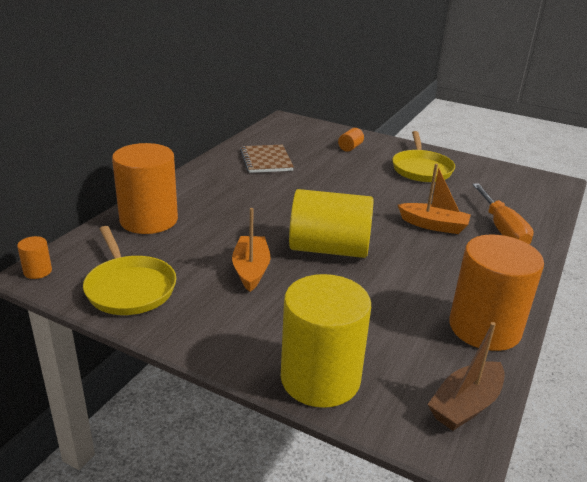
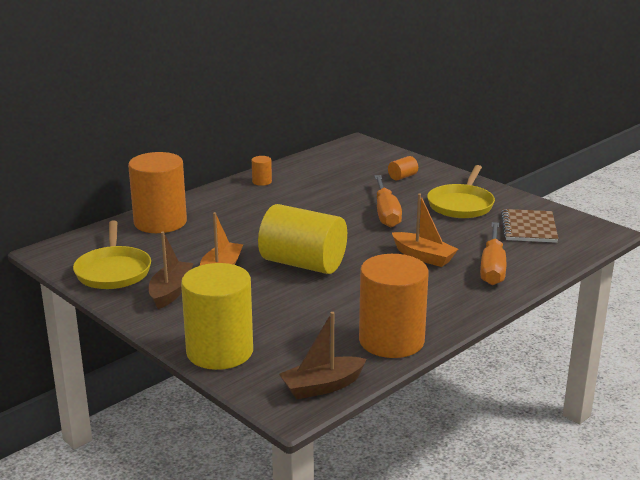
camera: 20 degrees right, 5 degrees down
orange cylinder [17,236,52,279] -> orange cylinder moved to [252,156,272,186]
brown notebook [240,145,294,173] -> brown notebook moved to [501,209,558,243]
none -> brown boat [149,232,194,309]
none -> orange screwdriver [374,175,402,227]

